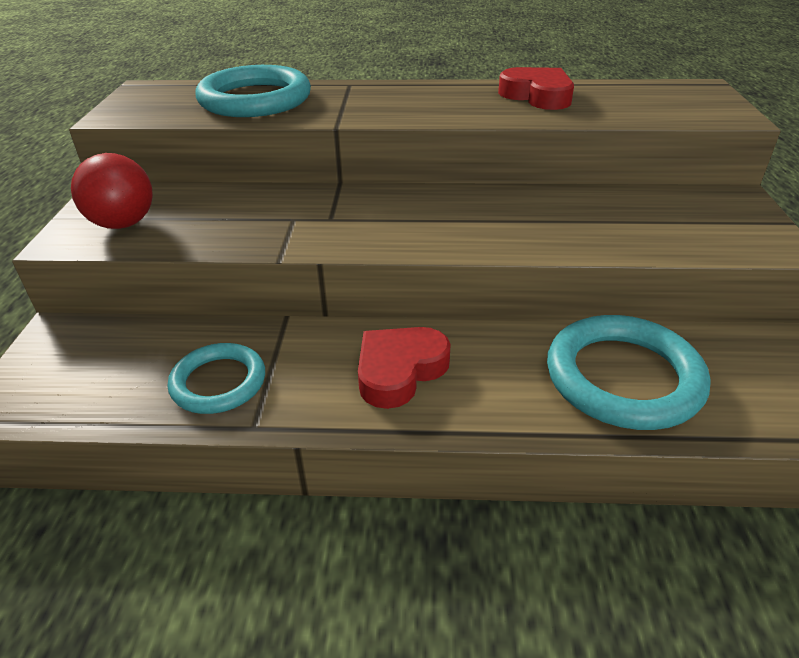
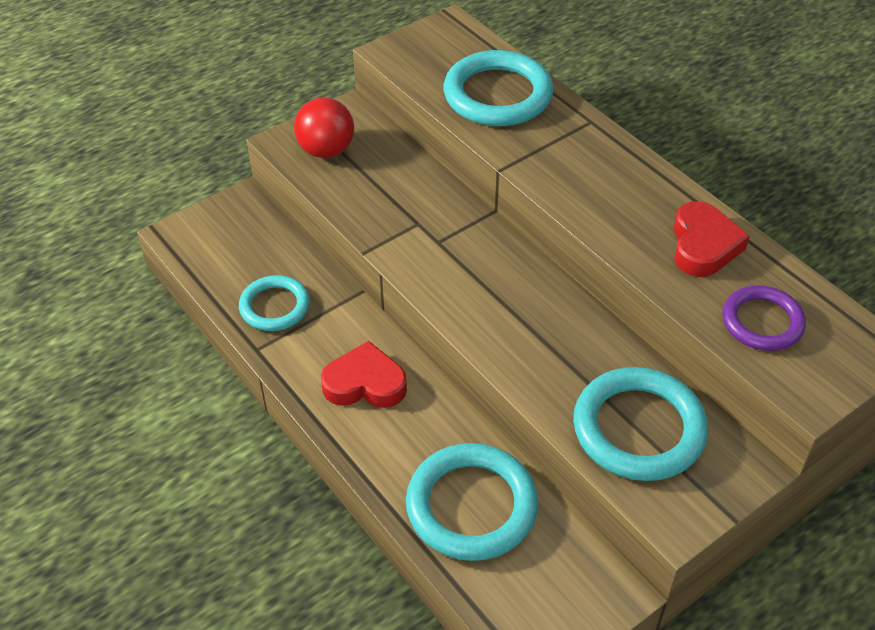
camera: 50 degrees right, 10 degrees up
none -> turquoise ring [573,367,708,481]
none -> purple ring [723,285,806,351]

